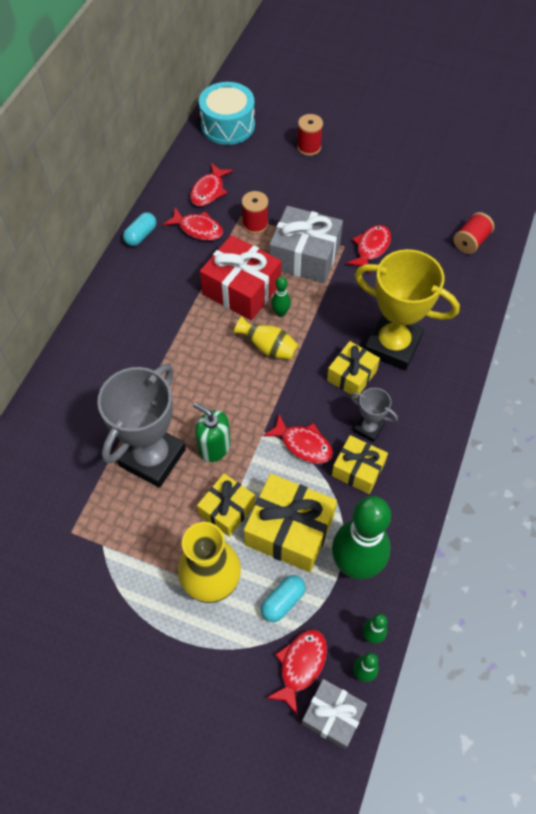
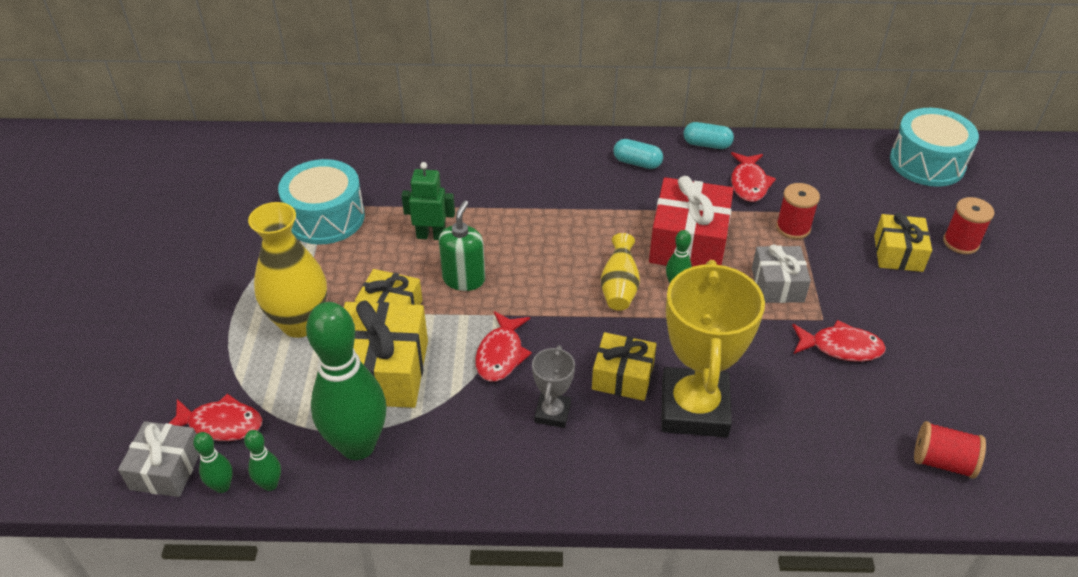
camera: 70 degrees right, 15 degrees down
grey trophy [97,364,186,488] -> green robot [401,162,455,240]
red fish [190,163,233,206] -> none
turquoise capsule [261,575,305,622] -> turquoise capsule moved to [613,139,663,169]
grey gift [269,206,343,283] -> grey gift [752,244,811,303], size x0.61
yellow gift [332,435,388,494] -> yellow gift moved to [874,213,932,272]
none -> turquoise drum [278,159,365,245]

